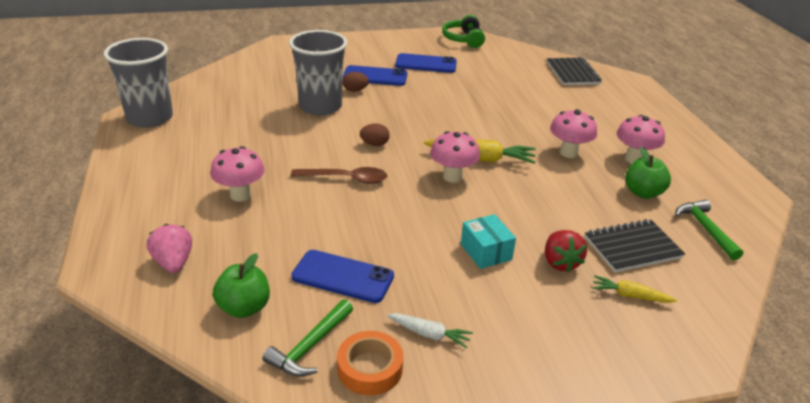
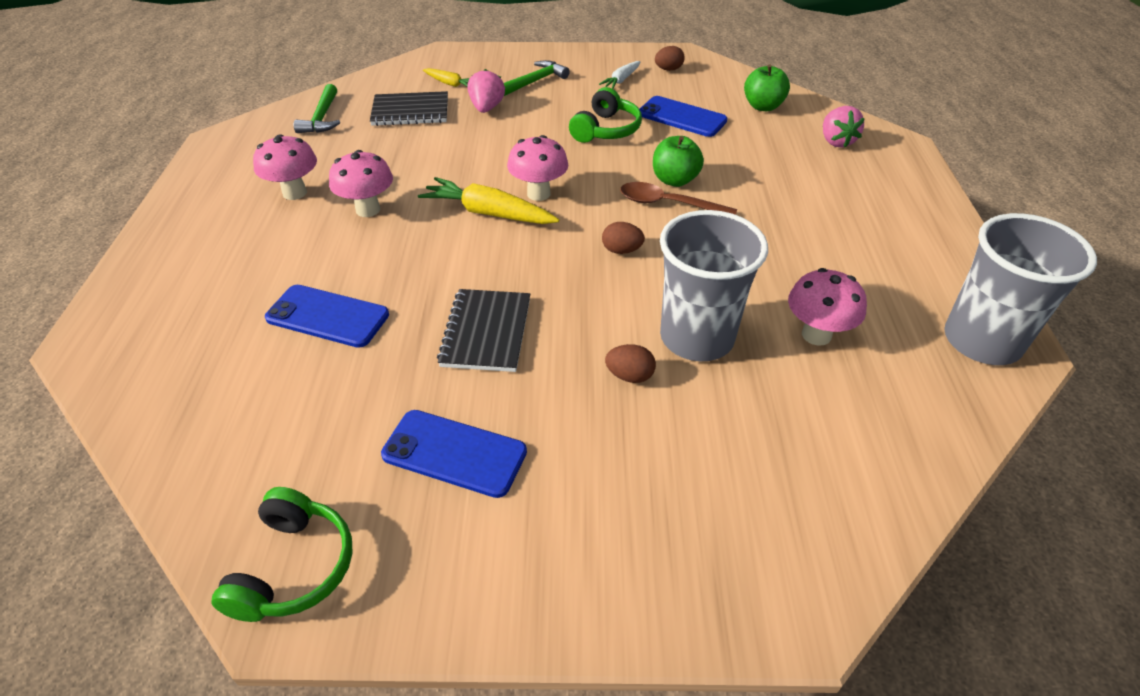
camera: 165 degrees left, 10 degrees up
pink mushroom [211,146,265,202] -> pink mushroom moved to [788,268,867,346]
green hammer [263,299,353,377] -> green hammer moved to [504,60,570,96]
orange tape [337,331,403,395] -> brown egg [655,46,685,71]
blue phone [343,65,407,86] -> blue phone moved to [265,285,389,348]
white carrot [387,313,473,348] -> white carrot turned 90 degrees counterclockwise [599,61,640,89]
turquoise box [461,214,516,269] -> none
red strawberry [545,230,587,272] -> pink strawberry [467,69,505,113]
black notebook [547,58,602,85] -> black notebook moved to [437,289,530,372]
green apple [625,147,671,199] -> green apple moved to [653,136,704,187]
none -> green headphones [569,87,642,143]

